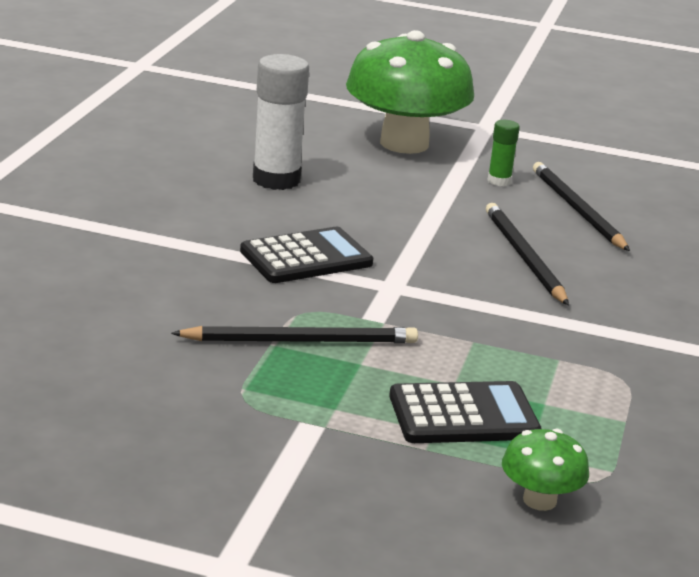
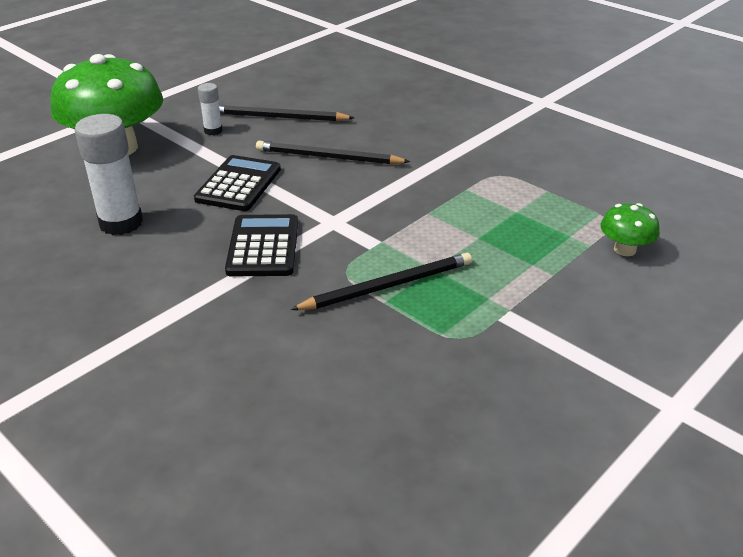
camera: 60 degrees left, 10 degrees up
black pencil [171,326,418,343] -> black pencil turned 45 degrees clockwise [290,253,472,310]
black calculator [389,381,542,443] -> black calculator moved to [194,155,281,211]
green glue stick [487,120,520,186] -> white glue stick [198,83,223,135]

